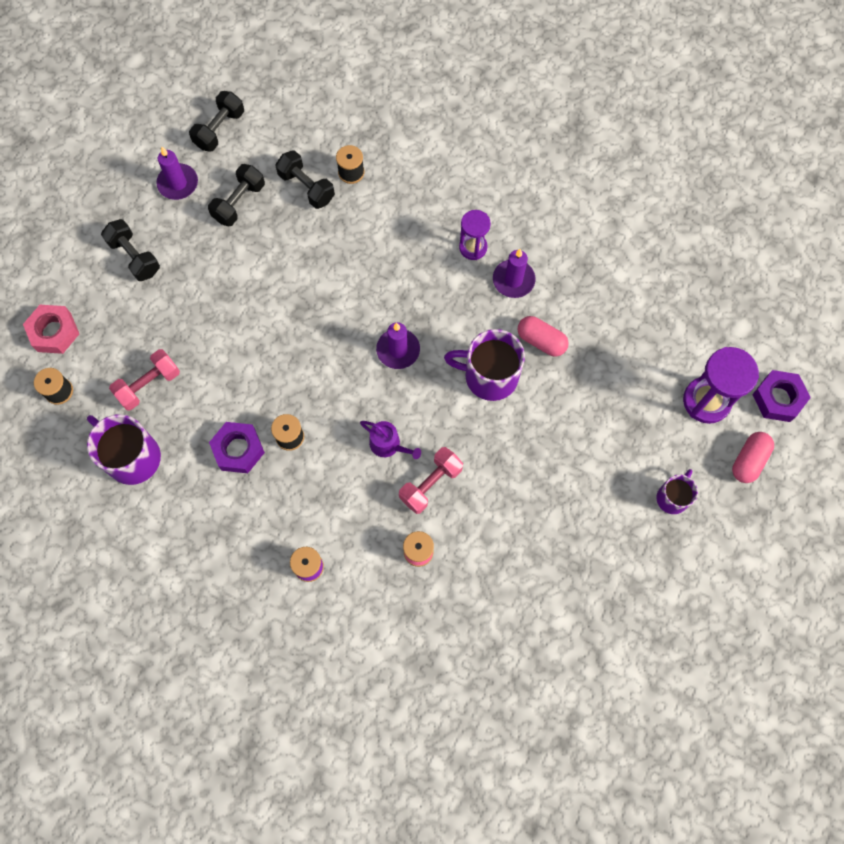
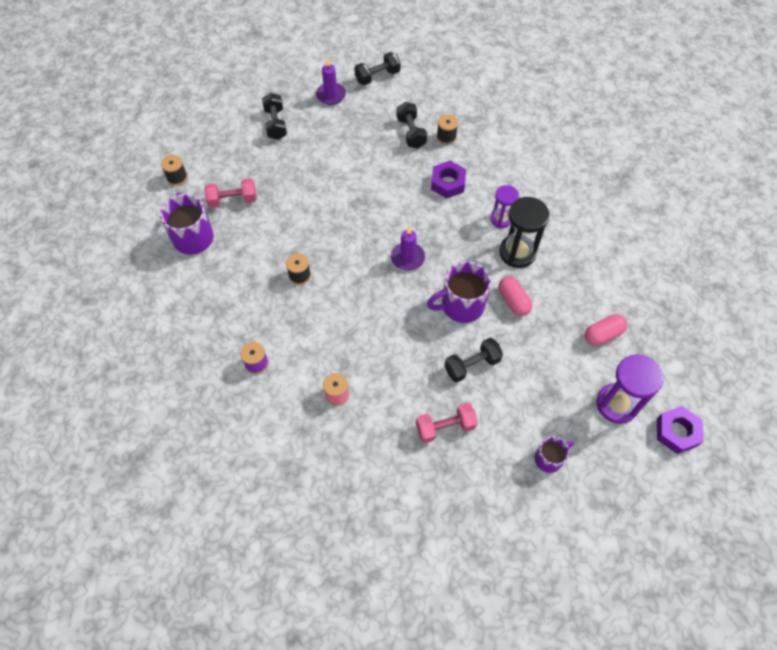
camera: 30 degrees right, 10 degrees down
pink nut [23,305,79,354] -> none
black dumbbell [208,164,265,226] -> black dumbbell moved to [444,338,503,382]
purple nut [209,422,265,473] -> purple nut moved to [431,161,466,198]
purple watering can [360,421,421,459] -> none
pink dumbbell [399,447,463,514] -> pink dumbbell moved to [416,403,478,443]
purple mug [444,329,525,401] -> purple mug turned 60 degrees counterclockwise [427,261,491,323]
purple candle [493,249,535,298] -> black hourglass [499,197,550,268]
pink capsule [732,432,774,483] -> pink capsule moved to [585,314,627,346]

